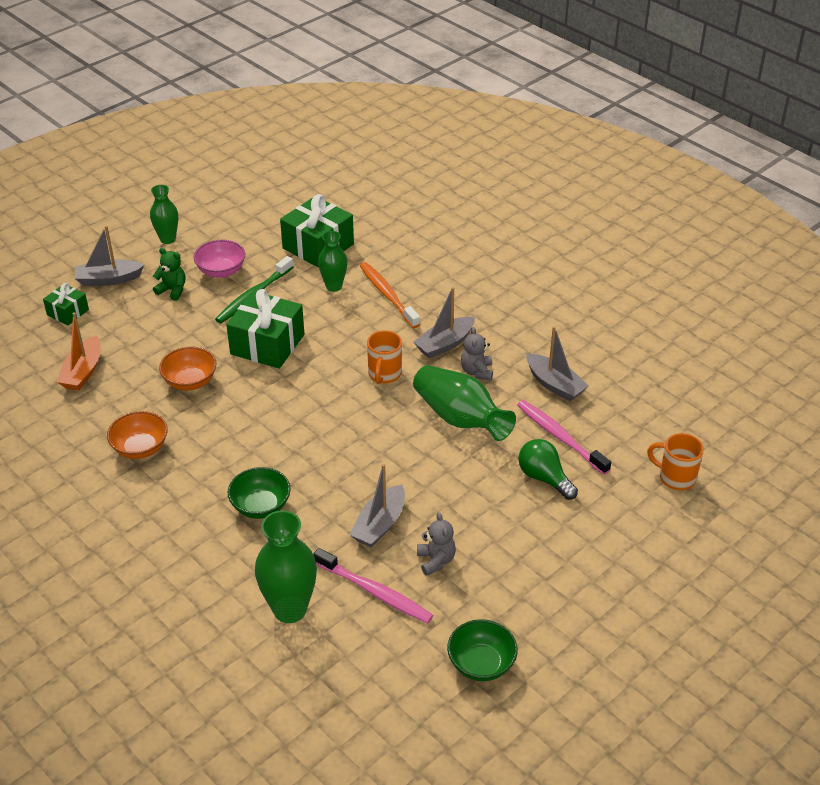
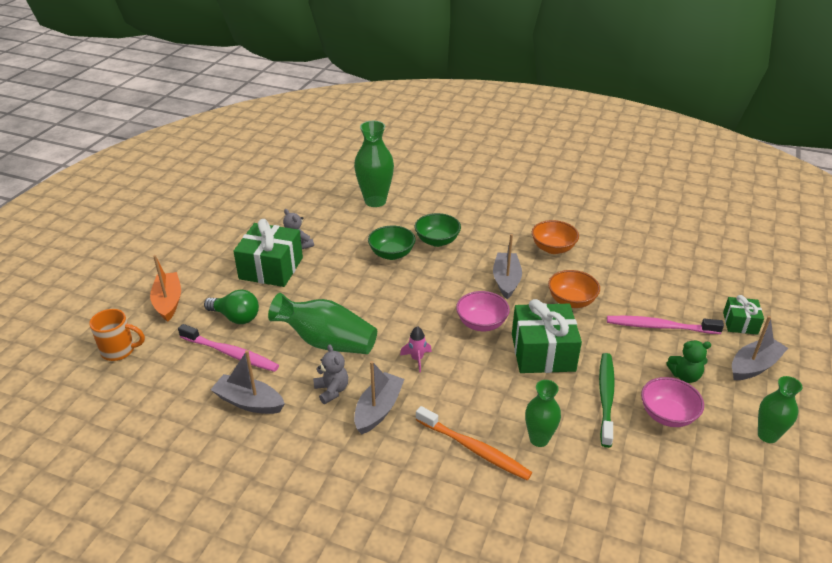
camera: 155 degrees right, 5 degrees down
orange boat [57,312,101,391] -> orange boat moved to [150,255,181,322]
green gift [280,194,354,268] -> green gift moved to [233,219,303,287]
pink toothbrush [313,548,434,623] -> pink toothbrush moved to [607,316,724,334]
grey boat [349,464,405,548] -> grey boat moved to [493,234,522,299]
orange mug [367,330,402,384] -> pink rocket [400,326,432,373]
green bowl [447,619,518,681] -> green bowl moved to [368,226,415,260]
none -> pink bowl [456,291,510,331]

